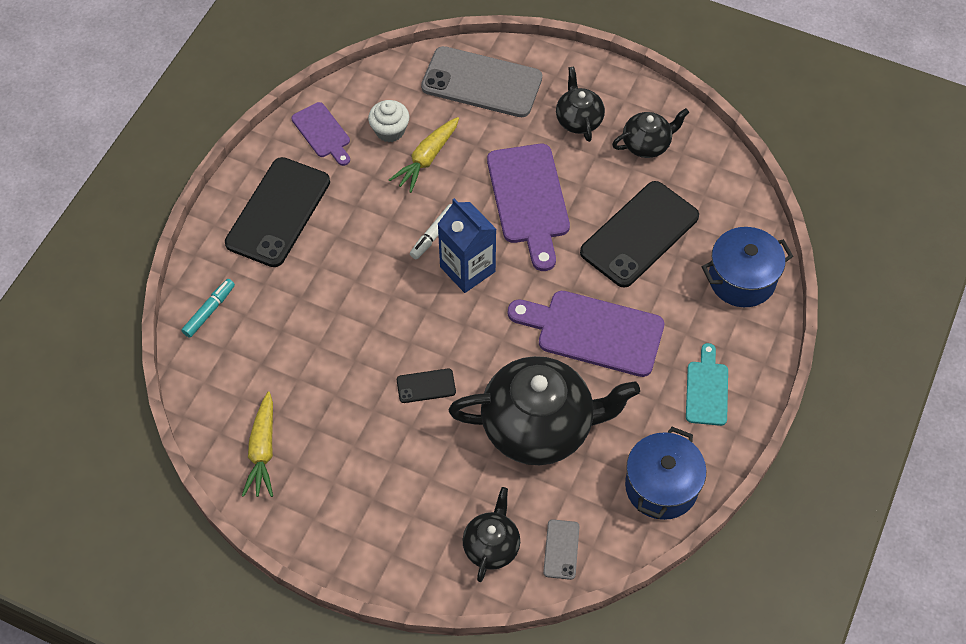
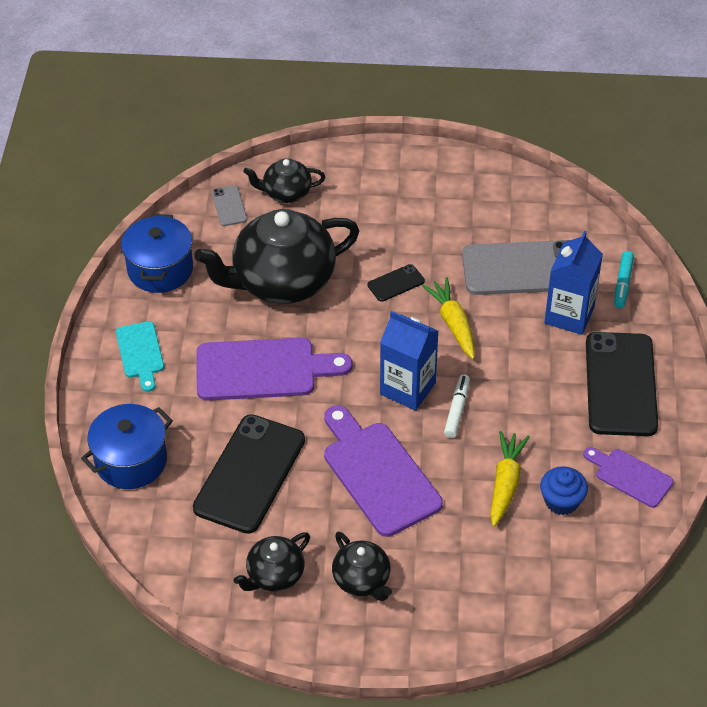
camera: 160 degrees right, 10 degrees down
yellow carrot [242,392,273,497] -> yellow carrot moved to [421,277,475,359]
white cupcake [368,100,409,142] -> blue cupcake [540,466,588,515]
grey phone [421,46,542,117] -> grey phone moved to [462,240,570,295]
black teapot [463,487,520,582] -> black teapot turned 90 degrees clockwise [243,158,325,203]
none -> blue carton [544,231,603,335]

